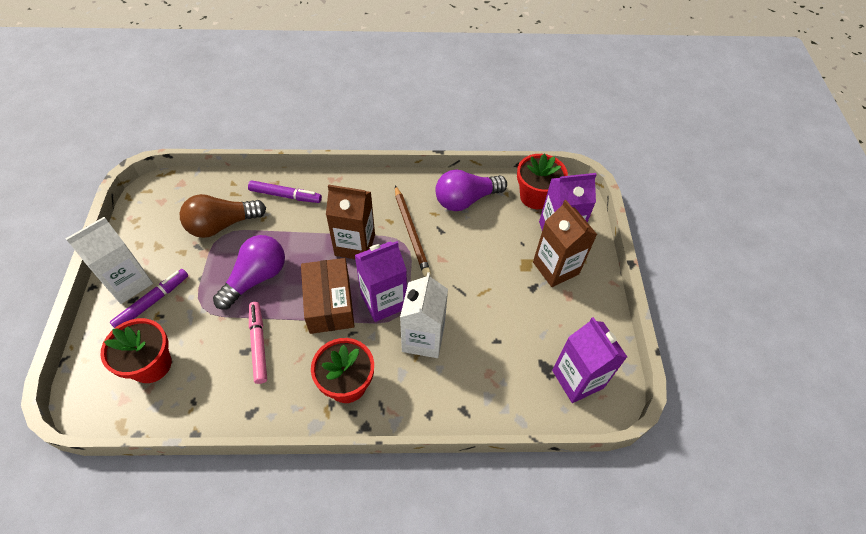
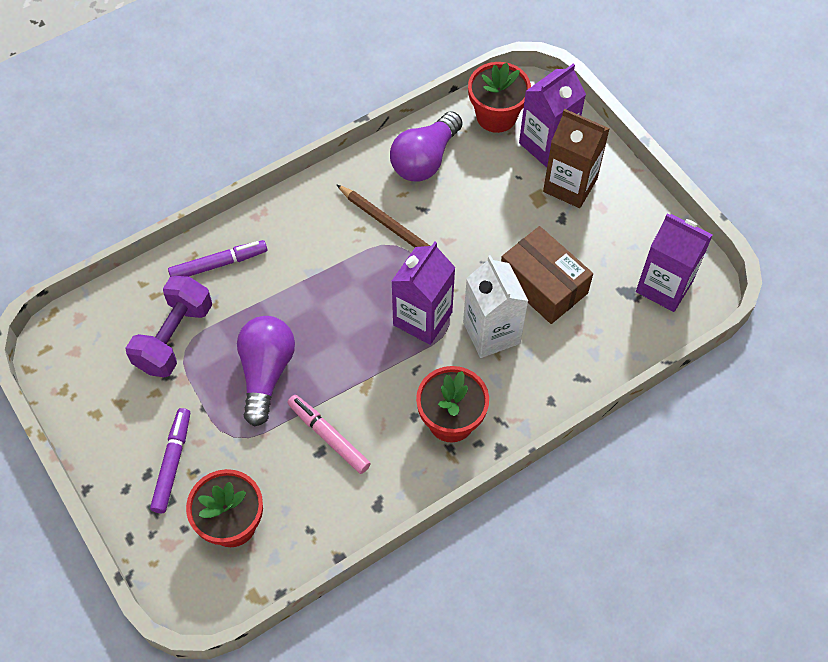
camera: 30 degrees left, 5 degrees up
white carton [65,217,153,304] -> none
brown light bulb [180,194,266,238] -> purple dumbbell [125,276,212,377]
brown box [301,258,355,334] -> brown box moved to [501,226,593,324]
brown carton [326,184,375,259] -> none

